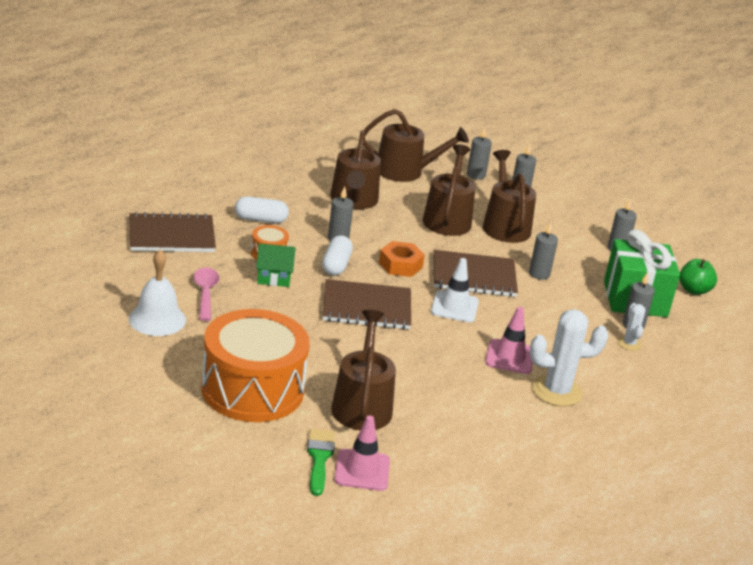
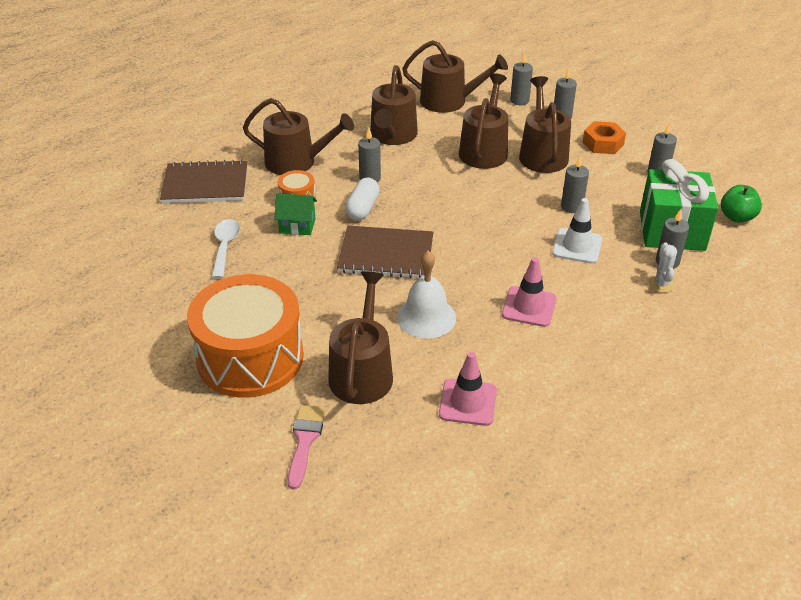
camera: 10 degrees right, 10 degrees up
white bell [129,249,186,336] -> white bell moved to [397,251,456,338]
pink spoon [194,268,219,321] -> white spoon [212,219,240,279]
white capsule [235,196,289,223] -> brown watering can [243,98,354,175]
green brush [307,429,335,496] -> pink brush [288,405,326,490]
pink traffic cone [334,415,390,491] -> pink traffic cone moved to [439,352,497,426]
orange nut [379,241,425,277] -> orange nut moved to [583,121,626,154]
white traffic cone [431,258,479,322] -> white traffic cone moved to [552,198,602,264]
brown notebook [433,250,518,297] -> none
white cactus [529,309,608,407] -> none

